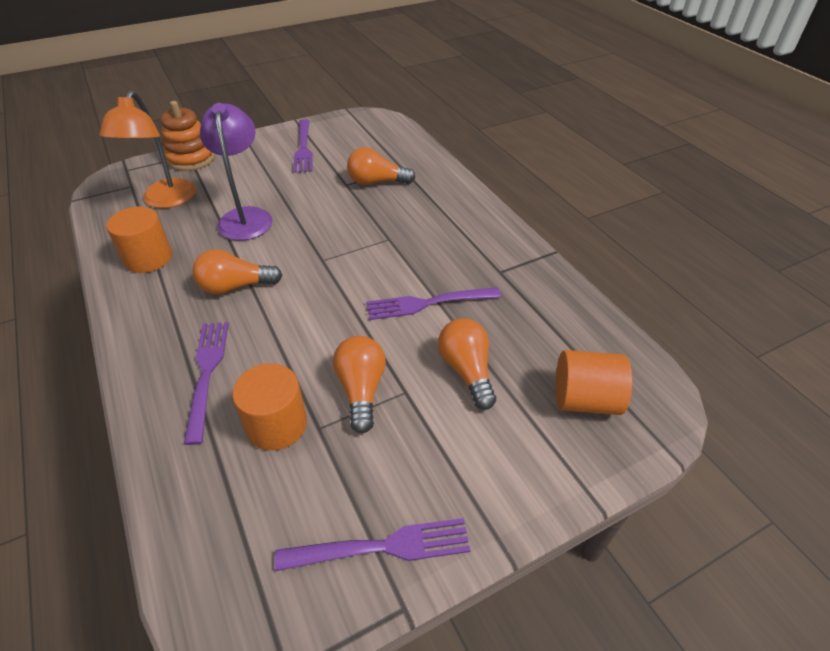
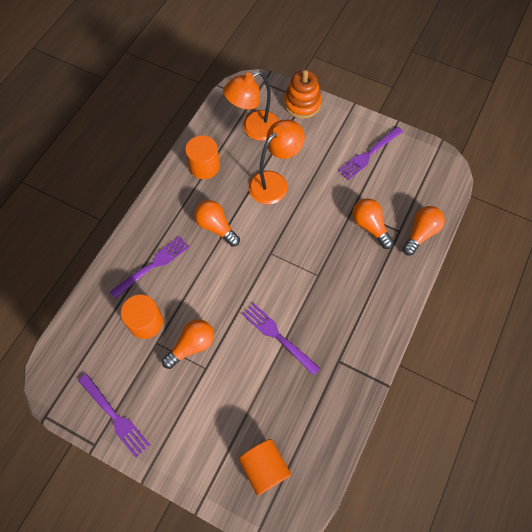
camera: 55 degrees right, 20 degrees up
purple lamp [200,103,273,241] -> orange lamp [248,119,305,204]
orange light bulb [438,318,496,410] -> orange light bulb moved to [402,206,445,256]

